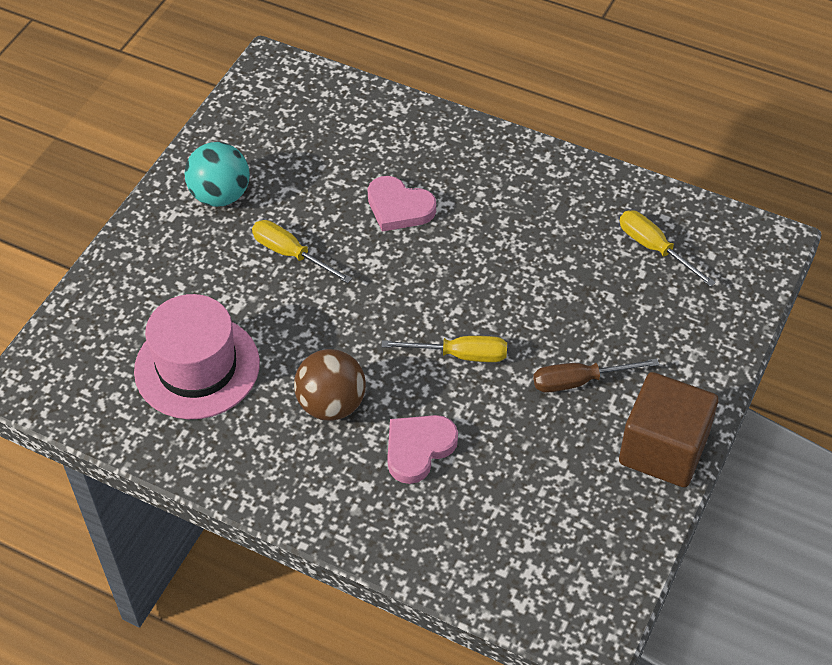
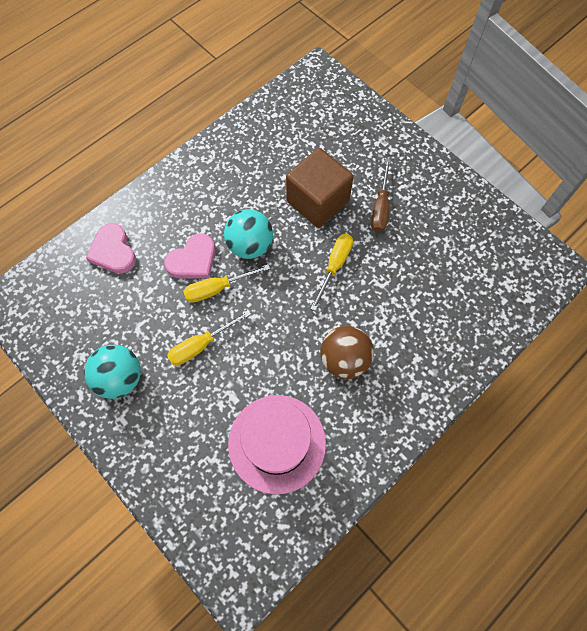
camera: 70 degrees left, 15 degrees up
pink heart [387,415,458,484] -> pink heart moved to [86,223,136,274]
brown cube [619,372,719,487] -> brown cube moved to [286,148,353,228]
yellow screwdriver [620,210,716,287] -> yellow screwdriver moved to [183,264,270,303]
none -> turquoise ball [224,209,273,259]

